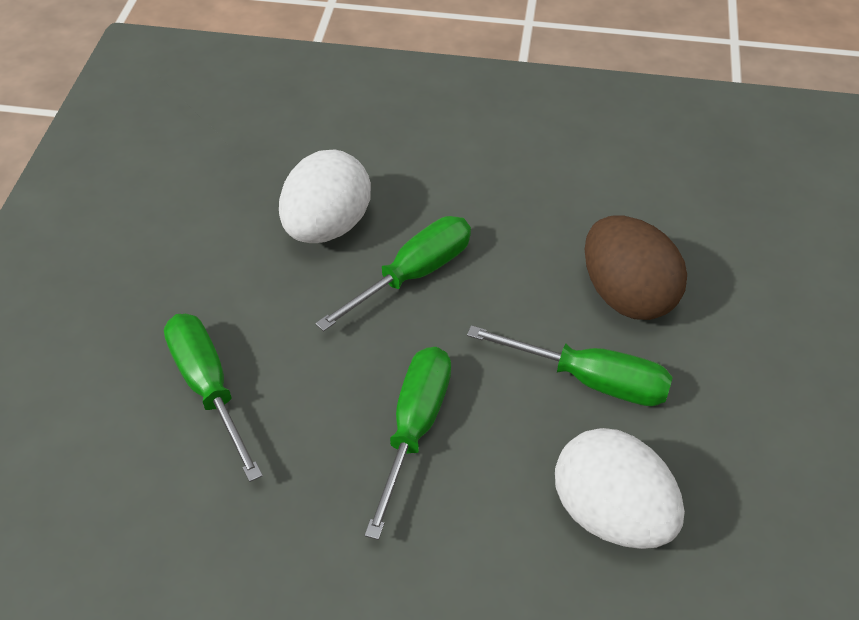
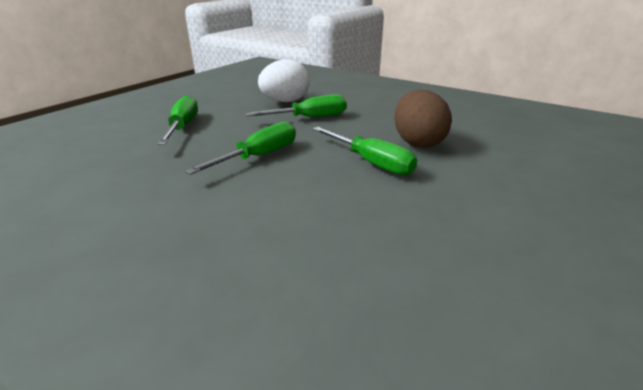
camera: 25 degrees right, 20 degrees down
white egg [555,428,685,549] -> none

